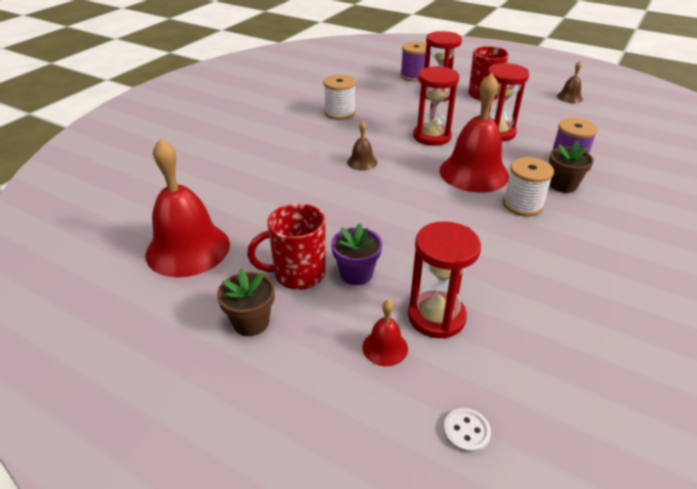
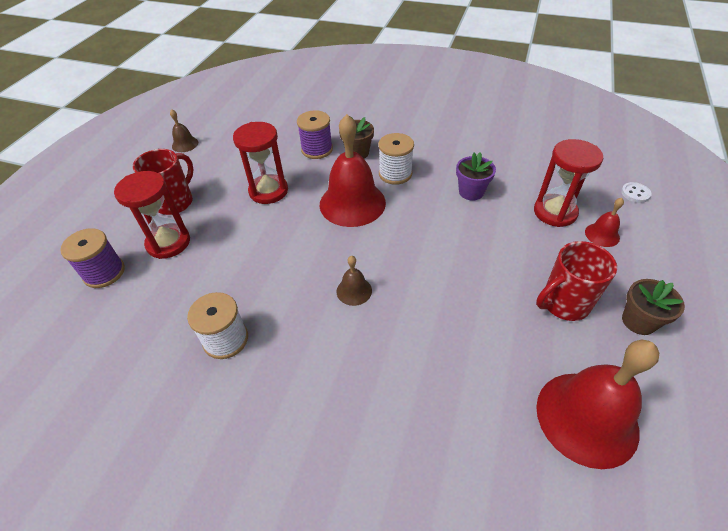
camera: 100 degrees left, 10 degrees up
red mug [247,203,325,290] -> red mug turned 90 degrees clockwise [536,241,617,321]
purple flower pot [331,224,383,285] -> purple flower pot moved to [456,153,496,200]
red hourglass [413,66,459,146] -> none

